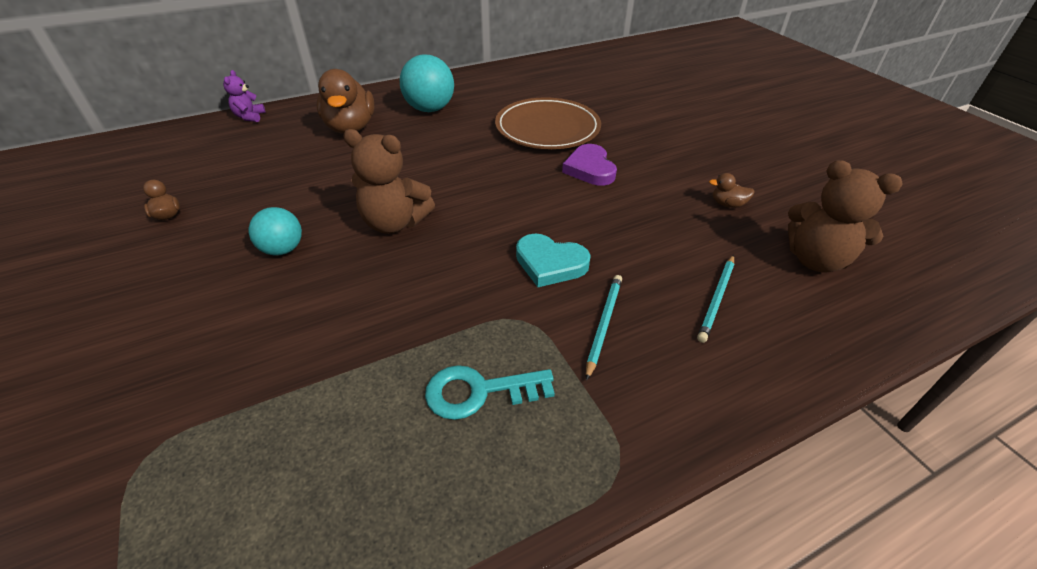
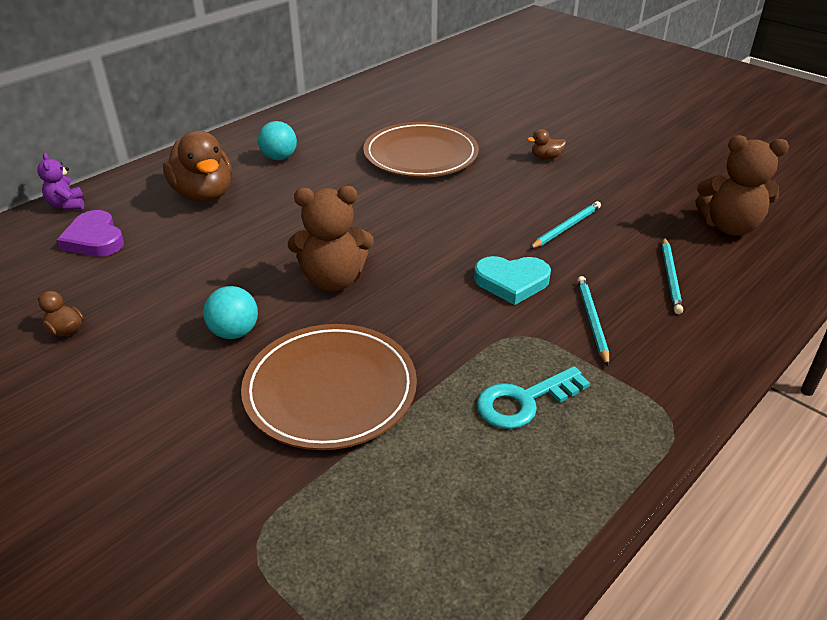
camera: 20 degrees left, 5 degrees down
turquoise ball [400,55,454,112] -> turquoise ball [258,121,297,160], size x0.63
purple heart [562,144,617,186] -> purple heart moved to [57,210,124,257]
brown duck [709,173,755,208] -> brown duck moved to [527,129,566,159]
none -> brown plate [241,324,417,450]
none -> turquoise pencil [529,201,601,249]

